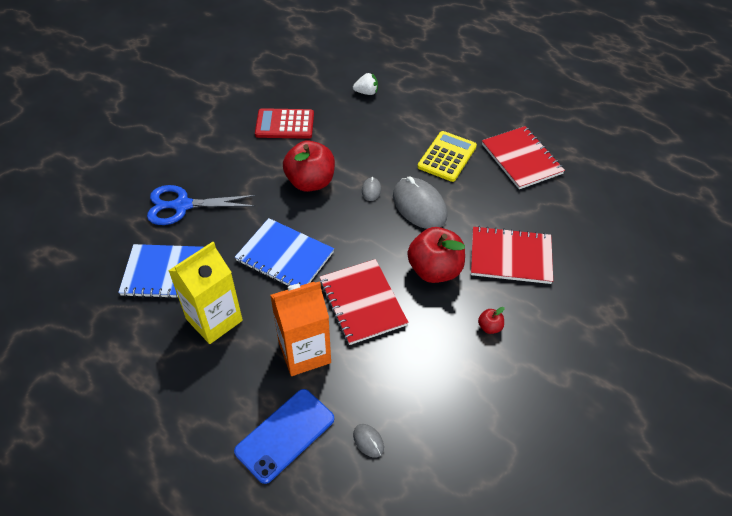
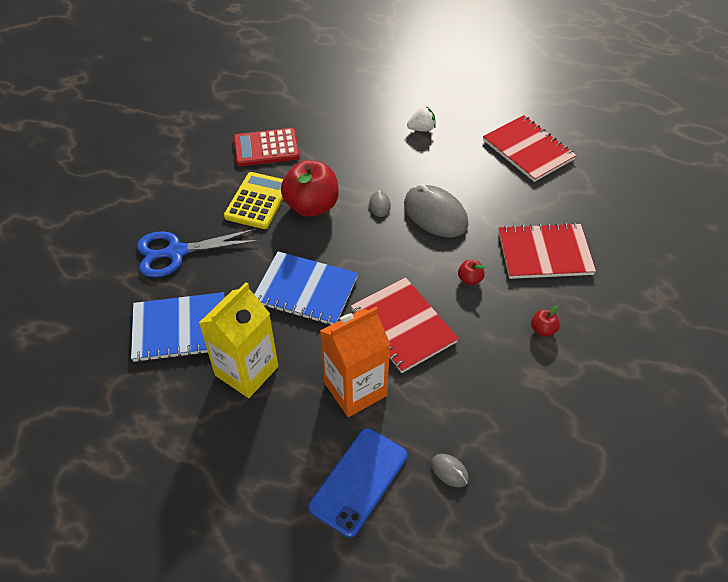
camera: 10 degrees left, 0 degrees up
white strawberry [353,73,378,95] -> white strawberry moved to [407,106,436,131]
red apple [407,227,465,283] -> red apple [458,260,485,285], size x0.43
yellow calculator [418,131,477,182] -> yellow calculator moved to [224,172,283,229]

